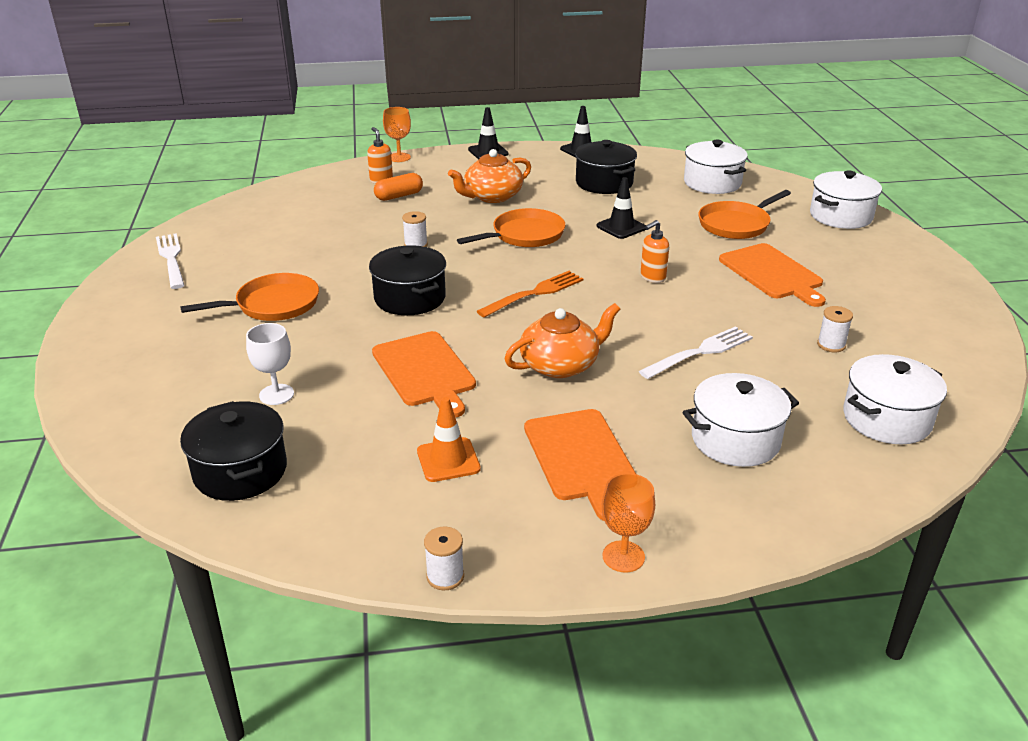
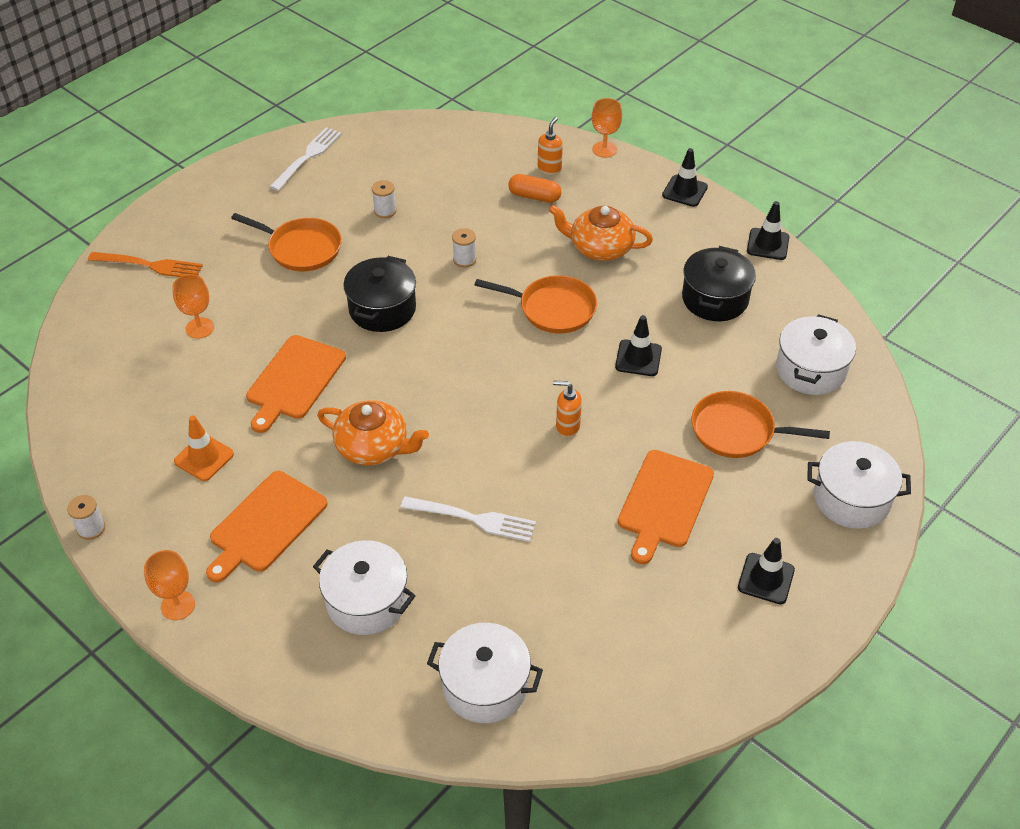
camera: 50 degrees right, 15 degrees up
black pot [180,401,287,501] -> none
white goblet [246,323,294,405] -> orange goblet [172,274,214,339]
orange fork [476,271,583,318] -> orange fork moved to [88,252,203,277]
white spool [817,306,853,352] -> white spool moved to [372,180,396,218]
none -> black traffic cone [738,538,795,604]

